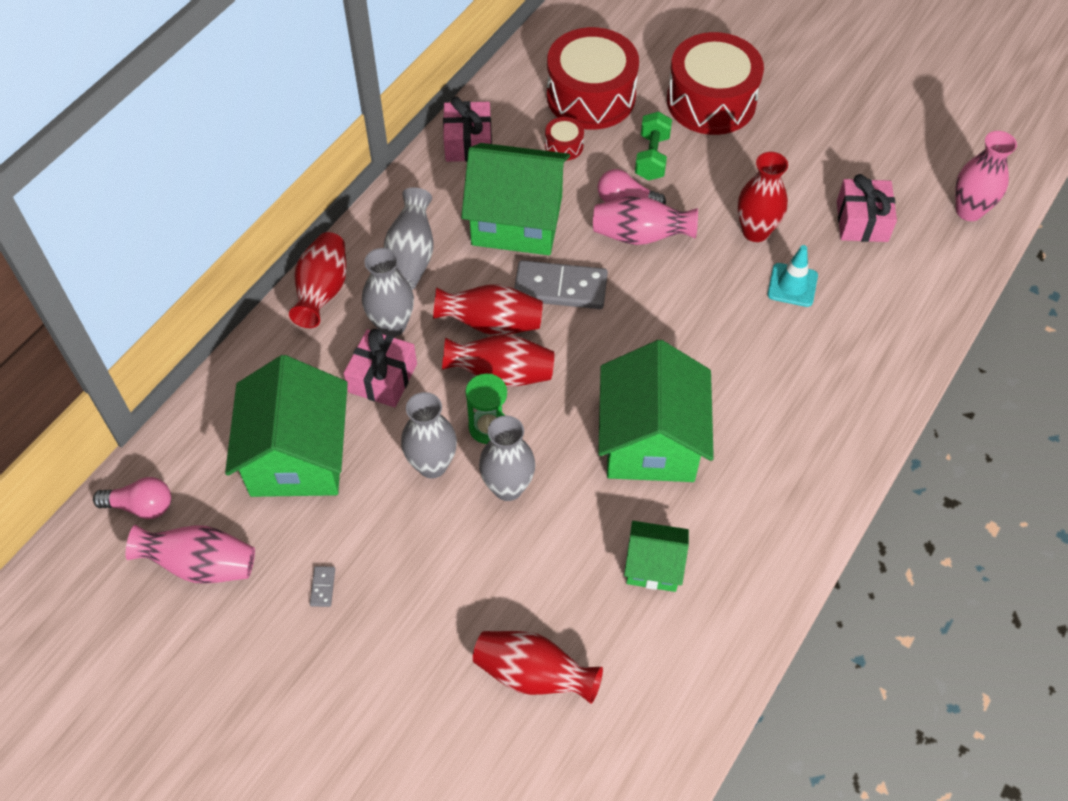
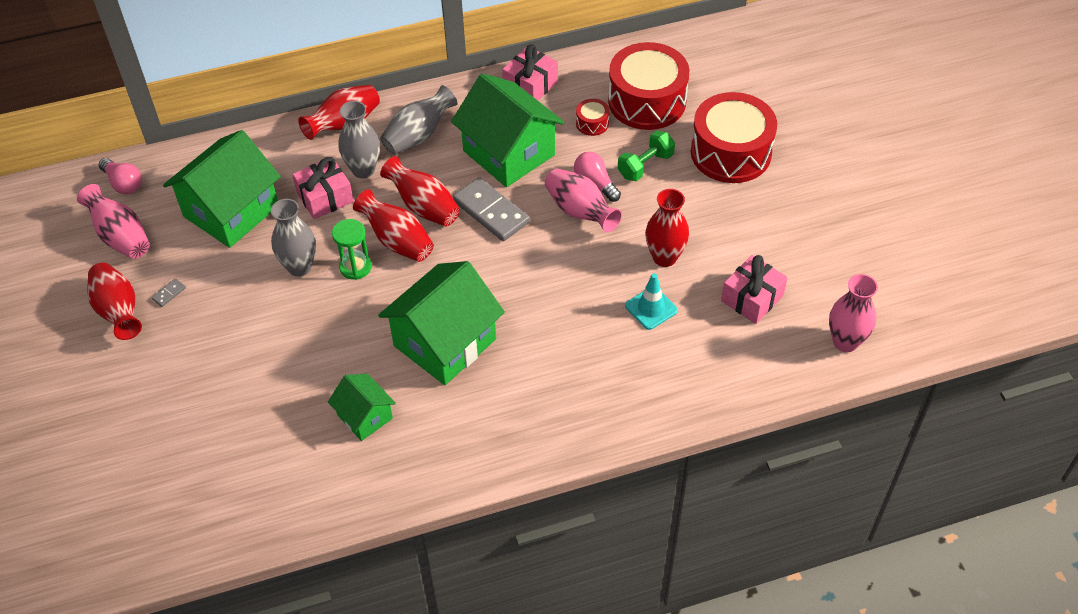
camera: 40 degrees right, 5 degrees down
red vase [473,631,603,704] -> red vase moved to [87,263,142,340]
grey vase [479,415,535,501] -> none

